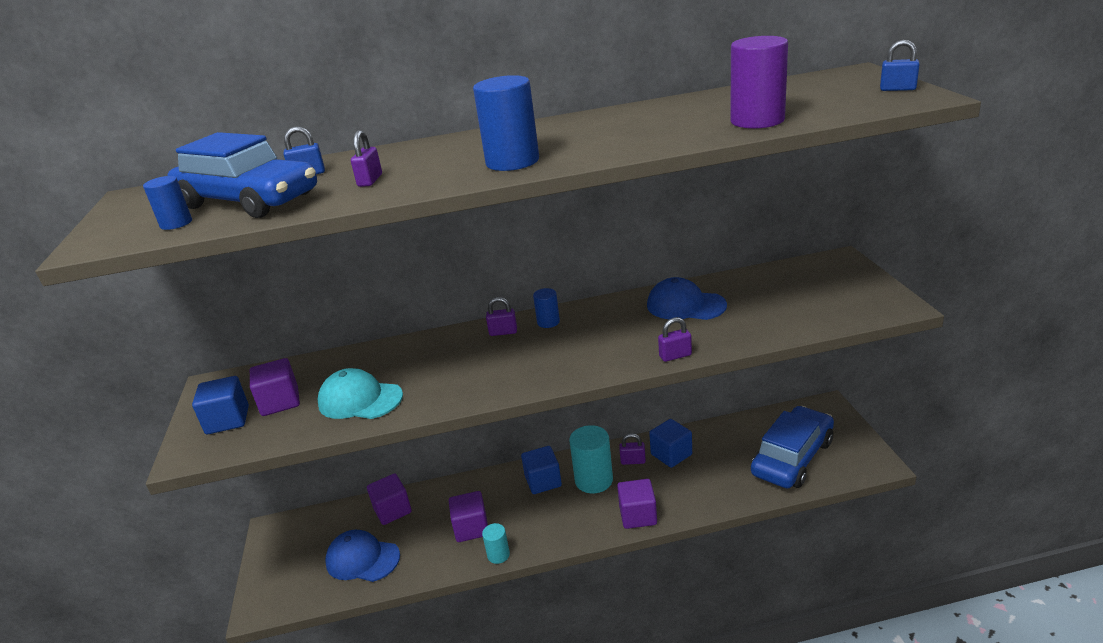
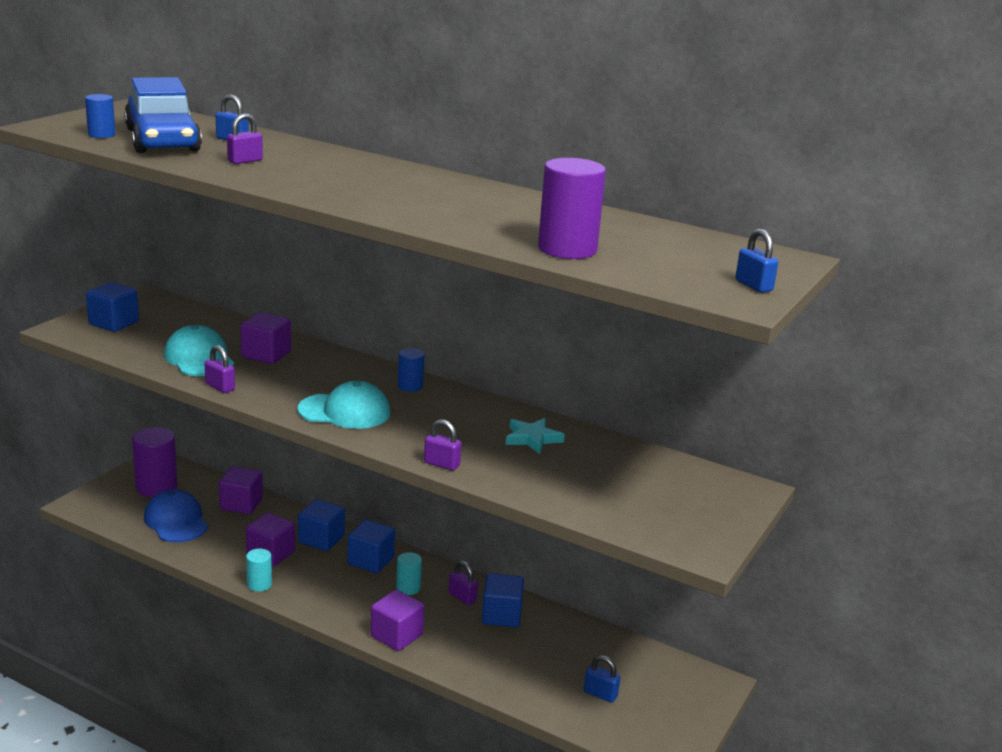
camera: 35 degrees right, 5 degrees down
purple cube [250,358,300,416] -> purple cube moved to [240,312,291,364]
blue cylinder [473,75,539,171] -> none
purple padlock [486,297,517,336] -> purple padlock moved to [205,345,235,393]
turquoise cylinder [569,425,613,493] -> turquoise cylinder [396,552,422,595], size x0.54
blue cap [647,277,727,320] -> turquoise star [506,418,565,454]
blue car [751,406,834,488] -> blue padlock [584,655,620,703]
none -> purple cylinder [132,427,178,497]
none -> turquoise cap [297,381,390,429]
none -> blue cube [298,499,345,551]

